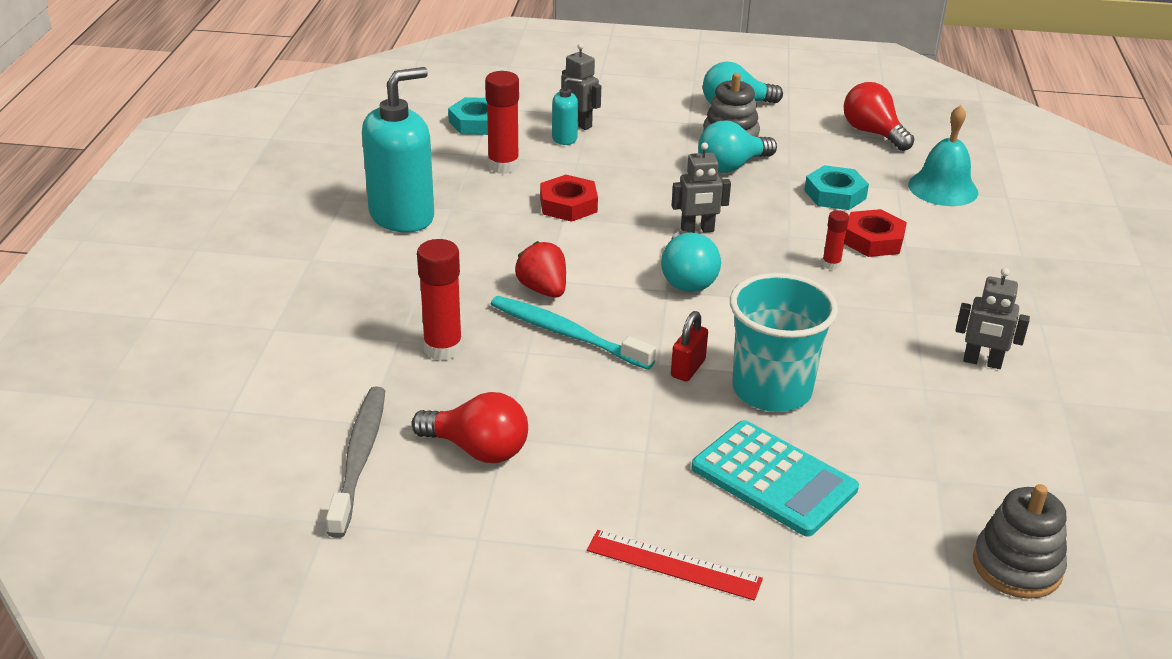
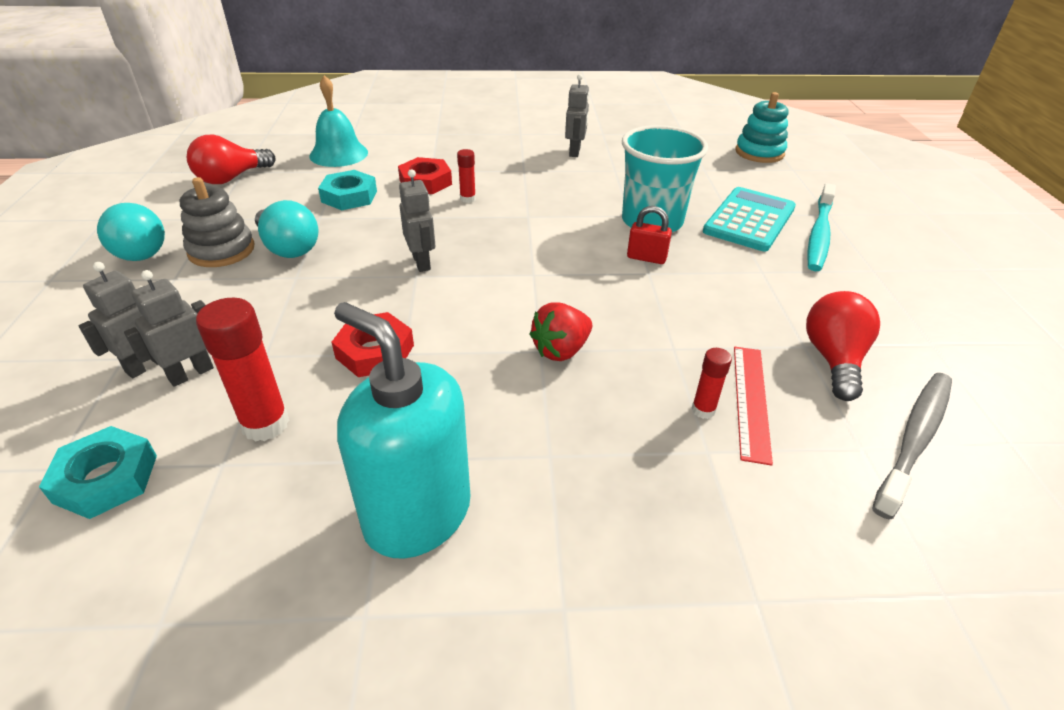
camera: 100 degrees left, 5 degrees up
grey toothbrush [326,387,385,538] -> grey toothbrush turned 135 degrees clockwise [872,373,952,520]
red glue stick [417,239,462,361] -> red glue stick [692,348,732,419], size x0.54
turquoise toothbrush [491,296,656,370] -> turquoise toothbrush moved to [807,183,836,271]
turquoise soap dispenser [552,77,582,145] -> grey robot [124,270,214,387]
red ruler [587,530,763,601] -> red ruler moved to [734,347,773,466]
turquoise light bulb [661,231,721,292] -> none
grey stacking toy [973,484,1067,599] -> turquoise stacking toy [735,92,788,163]

